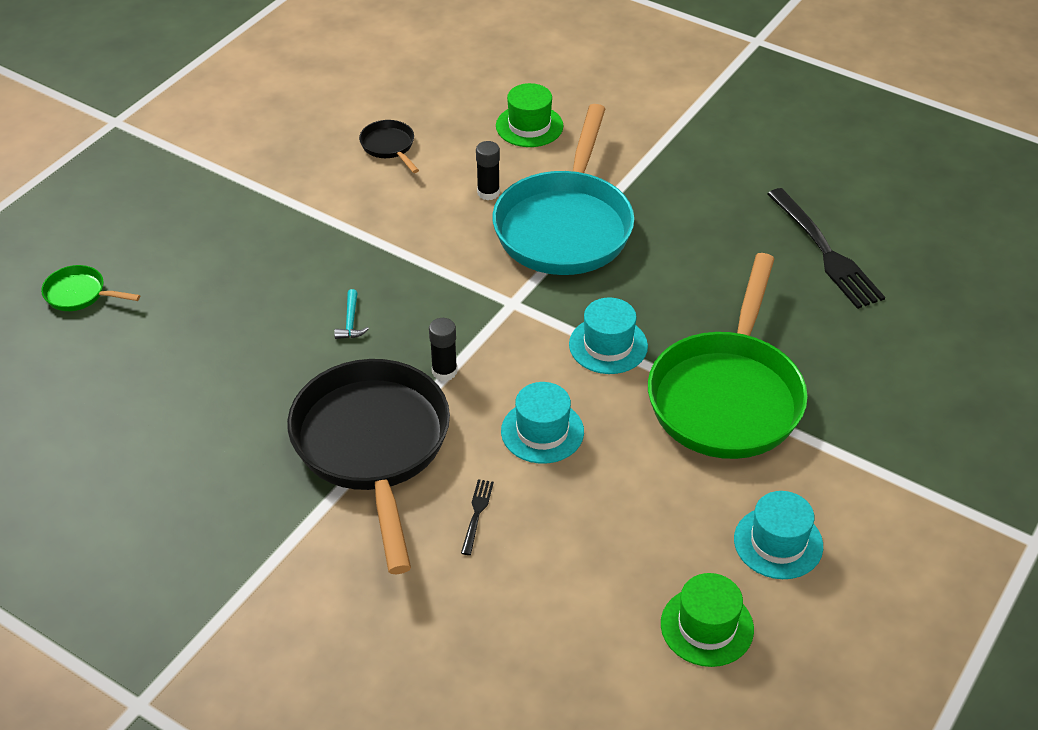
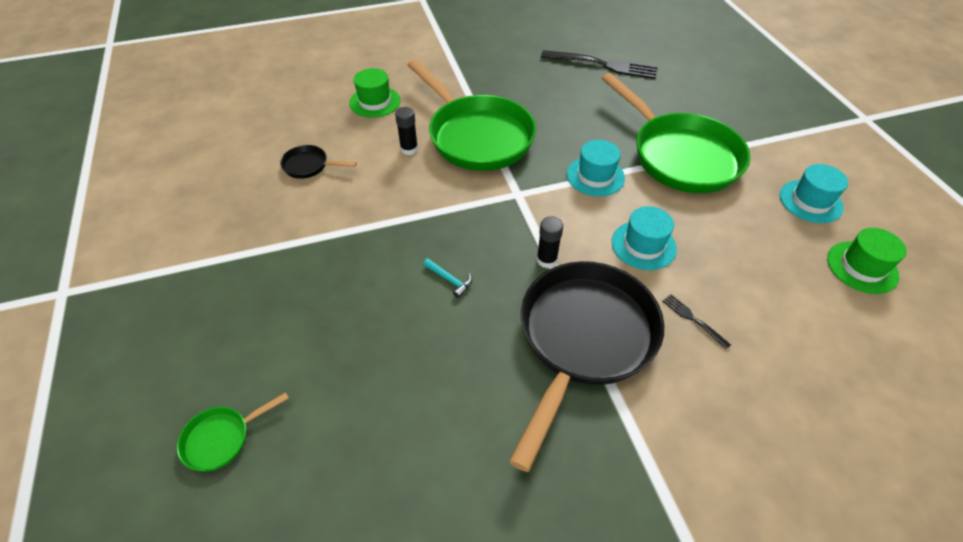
camera: 50 degrees left, 5 degrees up
black pan [287,359,450,574] -> black pan turned 90 degrees clockwise [509,261,664,472]
turquoise pan [492,104,635,275] -> green pan [407,59,536,171]

